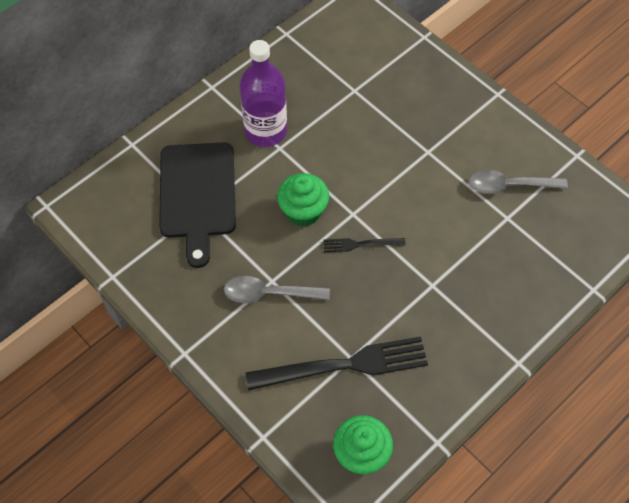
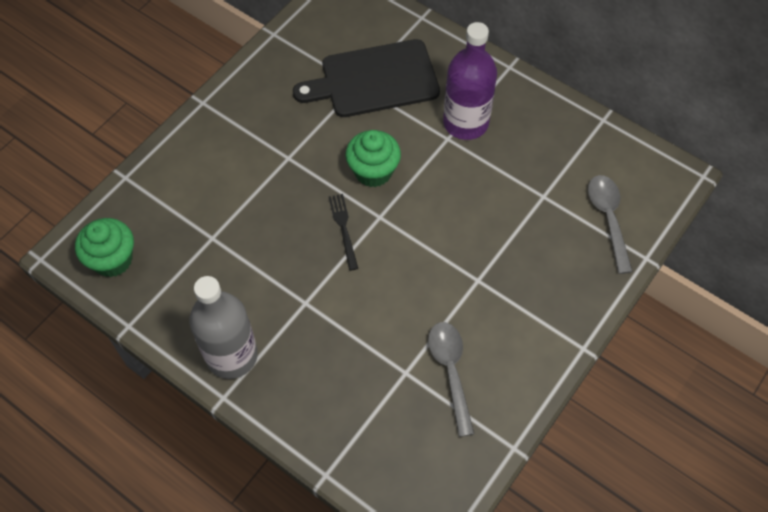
camera: 80 degrees right, 0 degrees up
grey spoon [224,276,330,303] -> grey spoon moved to [588,175,633,274]
black fork [245,336,428,390] -> none
none -> grey bottle [189,276,258,379]

